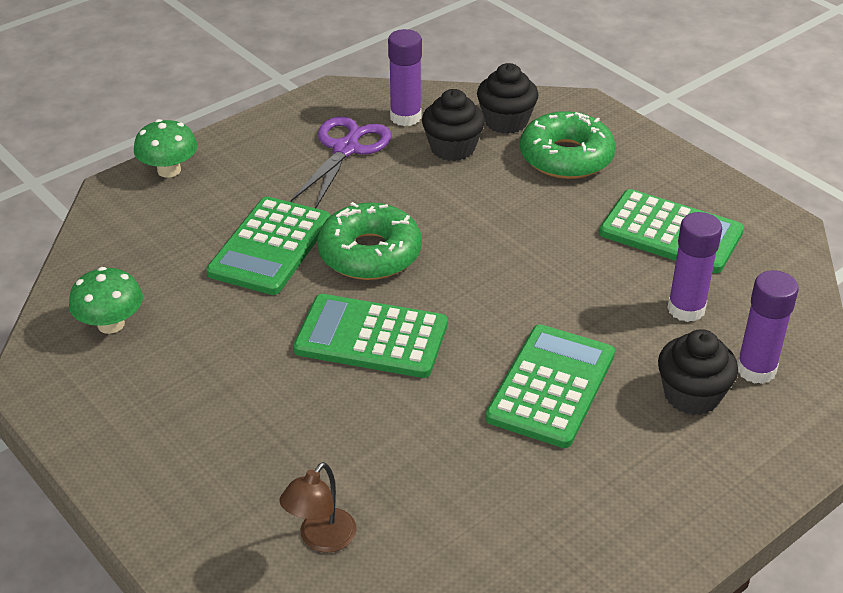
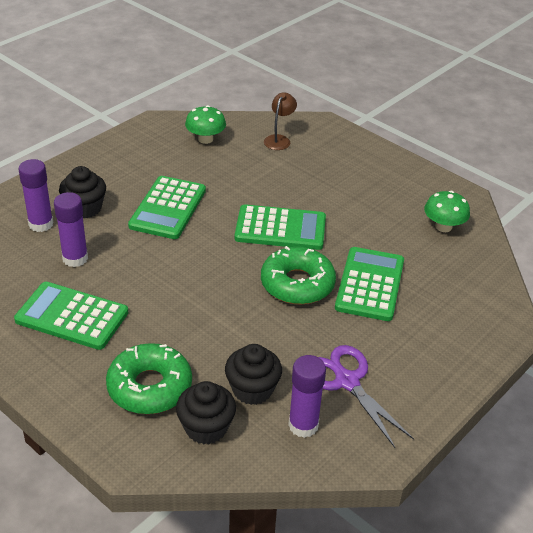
camera: 170 degrees right, 0 degrees up
green mushroom [134,119,197,178] -> green mushroom moved to [185,105,226,144]
purple scissors [291,116,391,208] -> purple scissors turned 135 degrees clockwise [319,345,414,448]

